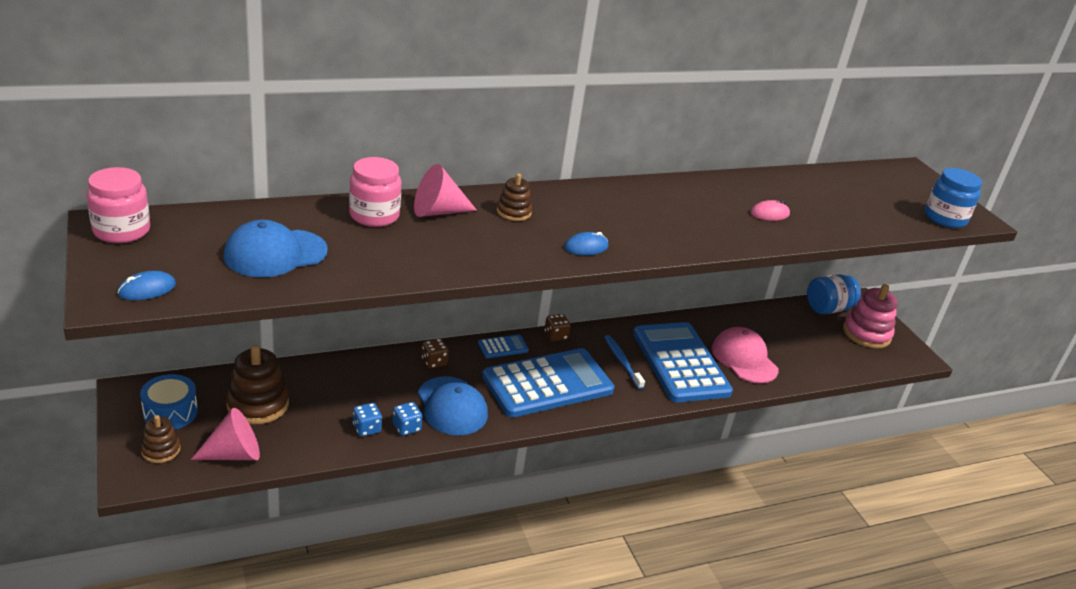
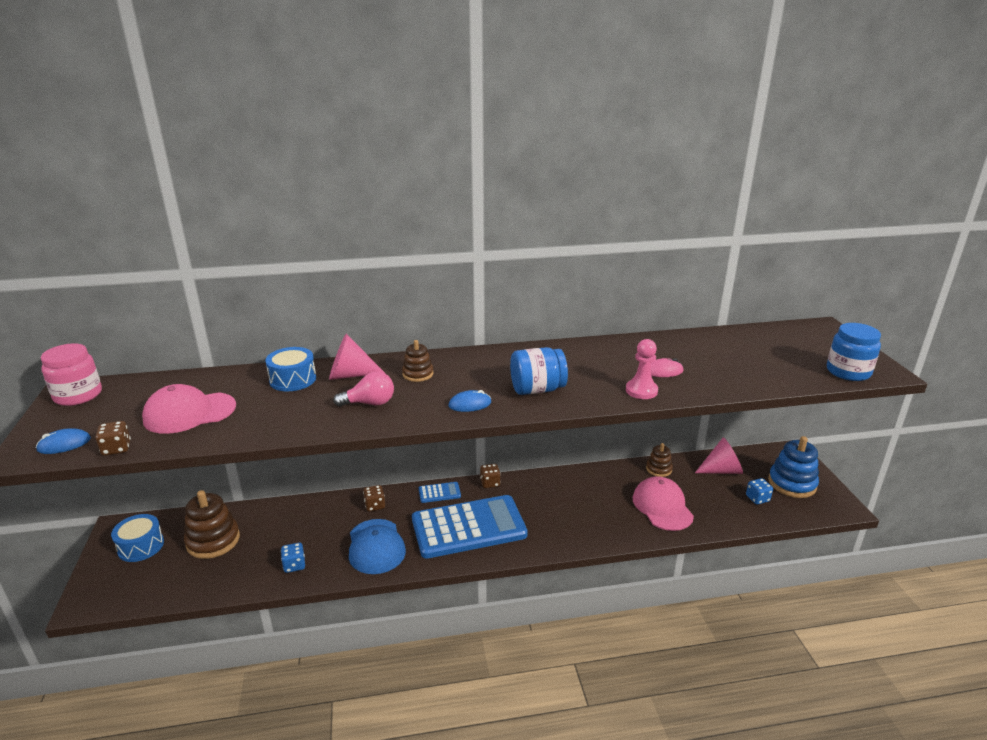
camera: 15 degrees right, 5 degrees down
brown stacking toy [140,415,181,463] -> brown stacking toy moved to [646,443,673,477]
pink cone [191,408,260,460] -> pink cone moved to [695,437,743,474]
blue cap [224,220,328,277] -> pink cap [142,384,236,434]
pink jar [349,157,401,227] -> blue drum [265,347,316,391]
blue dice [393,402,422,436] -> blue dice moved to [746,478,773,504]
blue toothbrush [604,335,645,389] -> none
blue calculator [633,322,733,402] -> none
blue jar [807,274,861,314] -> blue jar moved to [510,347,568,395]
pink stacking toy [843,284,898,349] -> blue stacking toy [768,436,819,498]
none -> brown dice [95,421,131,456]
none -> pink light bulb [333,371,394,407]
none -> pink pawn [626,339,658,399]

